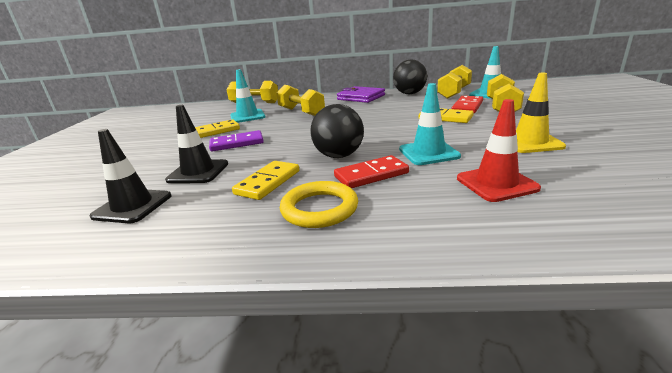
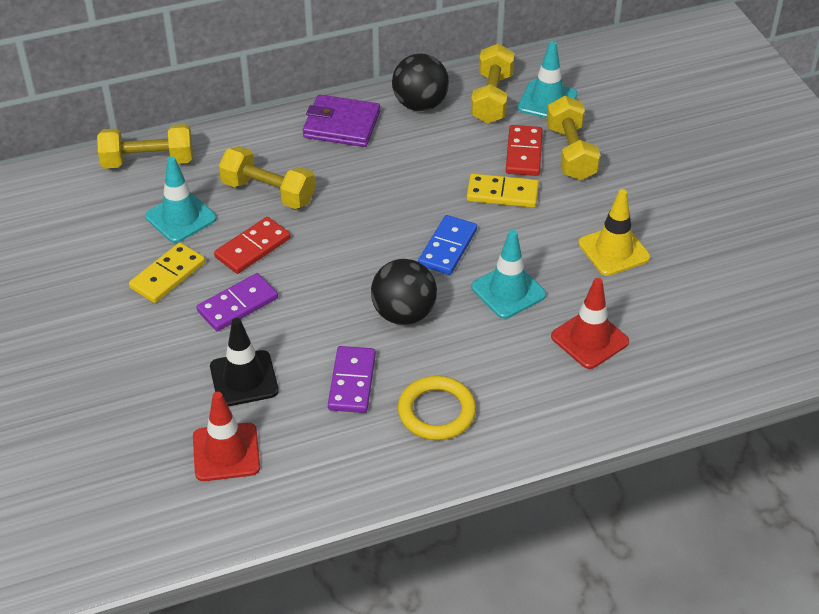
camera: 25 degrees left, 20 degrees up
black traffic cone [90,129,171,223] -> red traffic cone [193,392,260,481]
yellow domino [232,161,300,200] -> purple domino [328,346,376,413]
red domino [334,155,409,188] -> red domino moved to [214,217,290,274]
none -> blue domino [418,215,477,275]

